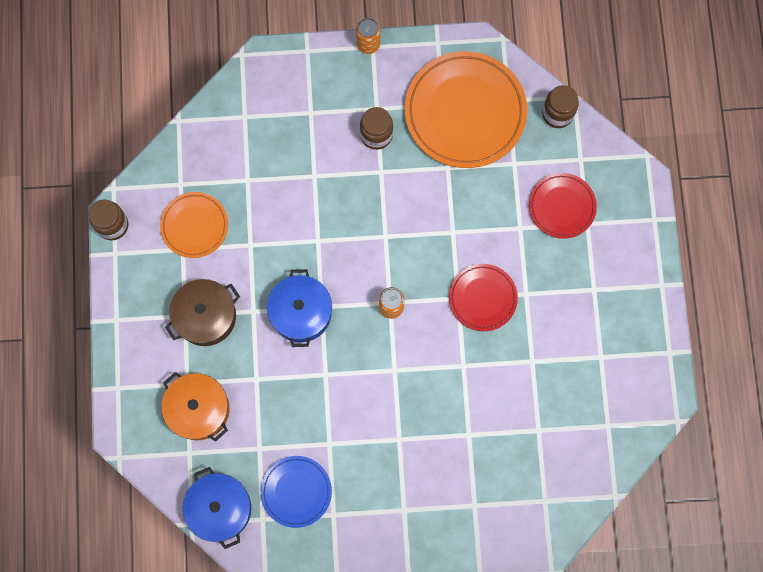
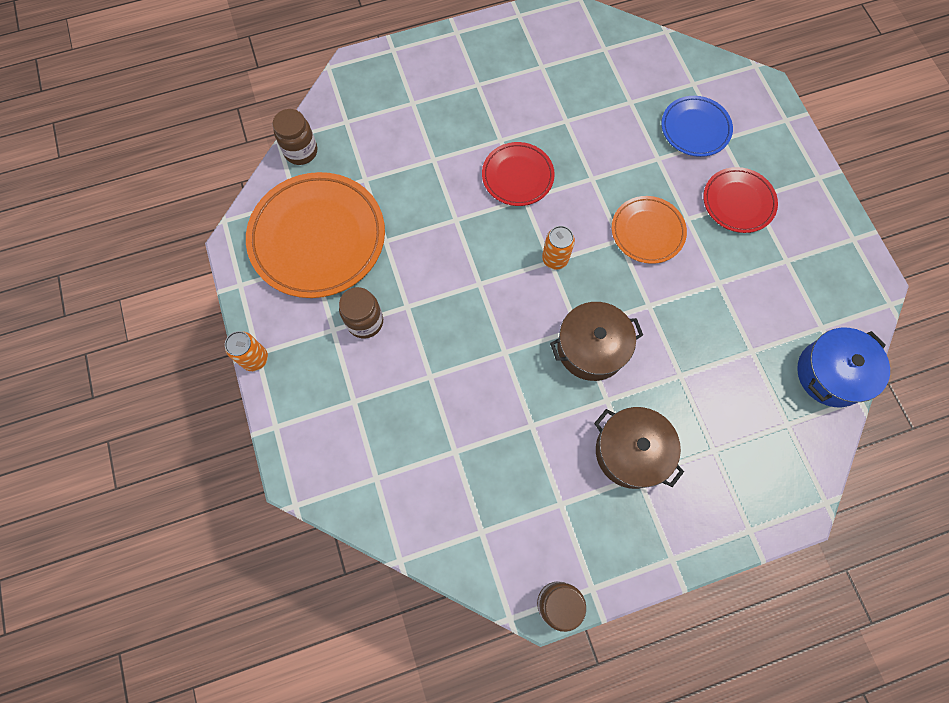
camera: 105 degrees left, 5 degrees down
orange plate [160,192,228,258] -> orange plate moved to [612,196,687,264]
orange pot [161,372,229,442] -> none
blue plate [261,456,332,528] -> blue plate moved to [662,96,733,157]
blue pot [267,269,332,347] -> brown pot [550,302,643,381]
red plate [529,173,597,239] -> red plate moved to [703,167,778,233]

